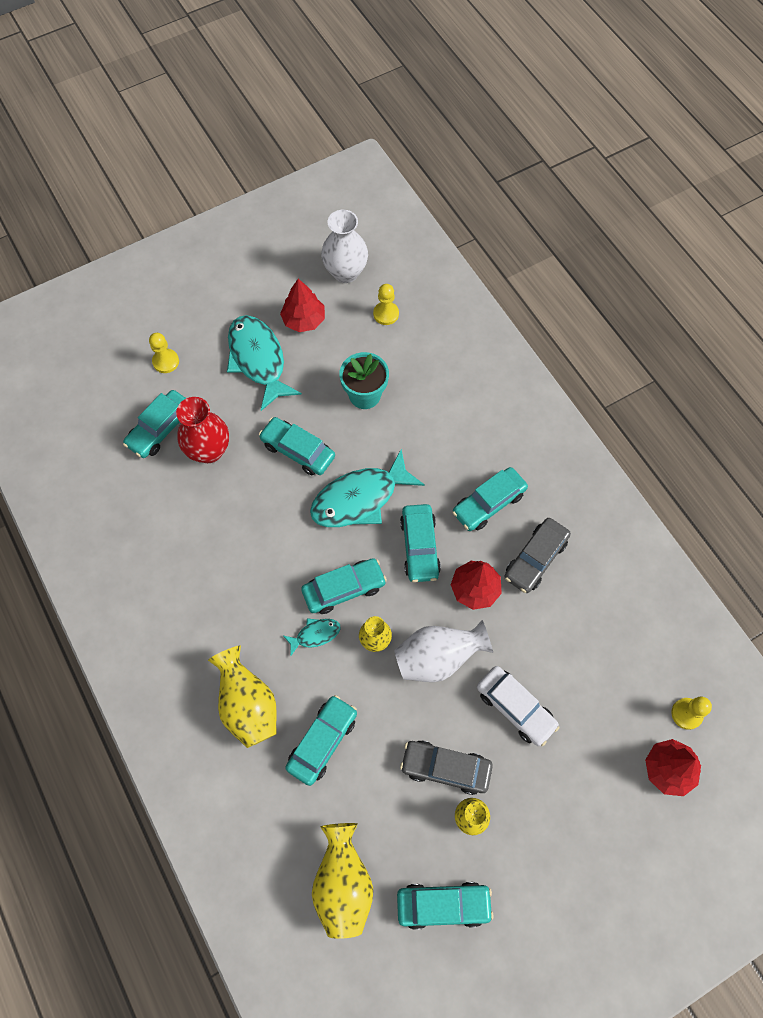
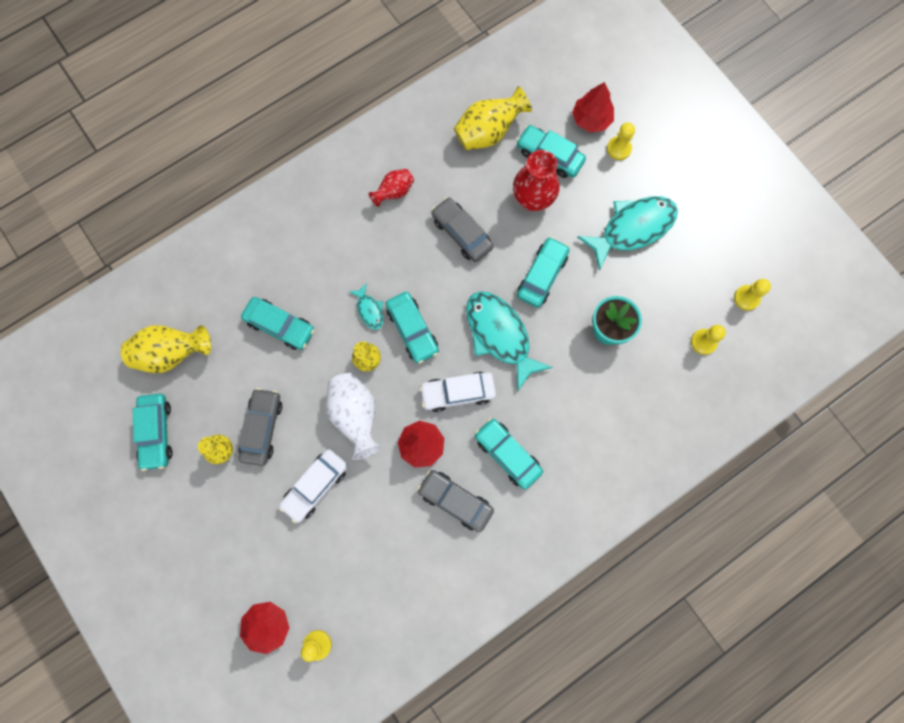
camera: 85 degrees right, 10 degrees up
yellow vase [208,646,277,748] -> yellow vase moved to [454,86,532,150]
red tree [280,278,325,332] -> red tree moved to [572,82,614,132]
white vase [321,210,368,283] -> yellow pawn [734,279,771,311]
turquoise car [400,504,441,582] -> white car [419,372,496,412]
none -> red vase [369,169,414,207]
none -> grey car [431,197,493,262]

